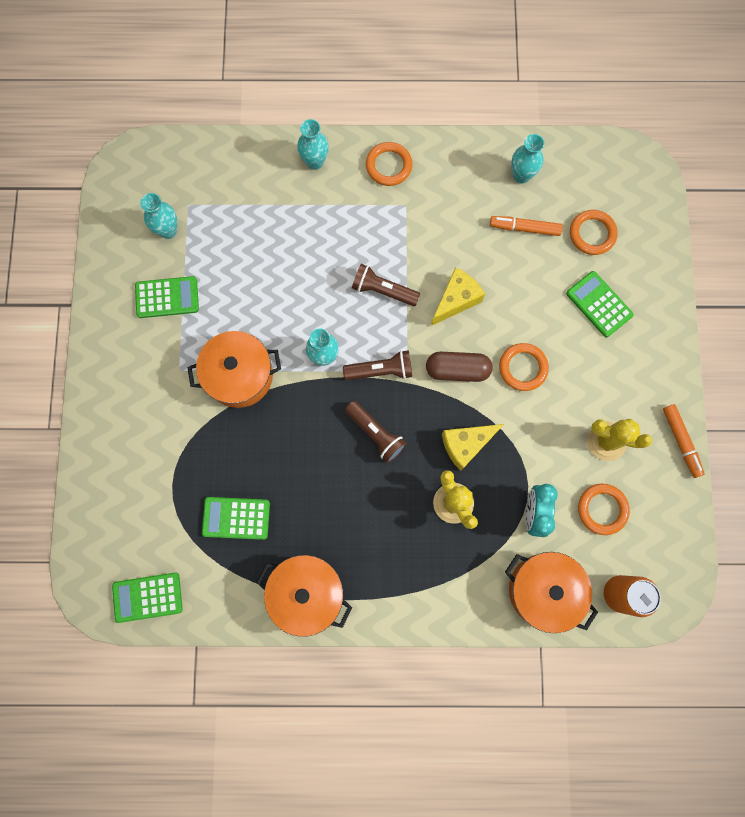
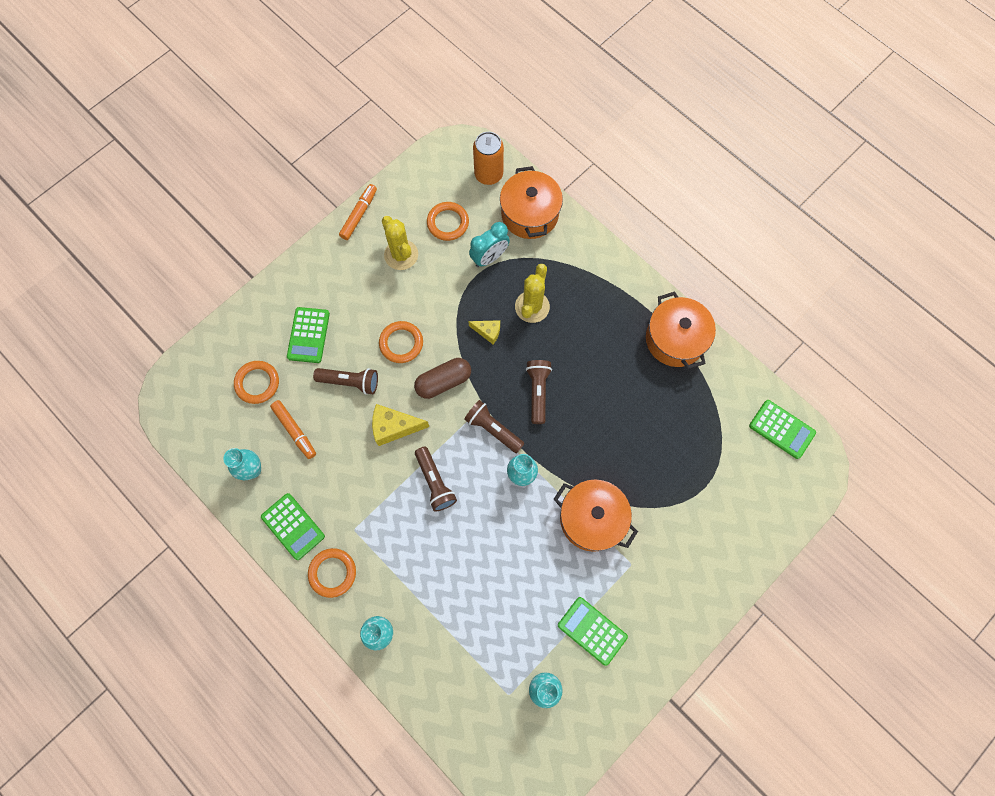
camera: 135 degrees left, 5 degrees down
green calculator [202,497,270,540] -> green calculator moved to [261,493,325,560]
brown capsule [426,352,493,382] -> brown capsule turned 75 degrees counterclockwise [414,358,471,399]
yellow cheese [442,424,504,471] -> yellow cheese [468,320,500,344], size x0.61
none -> brown flashlight [313,368,378,395]

